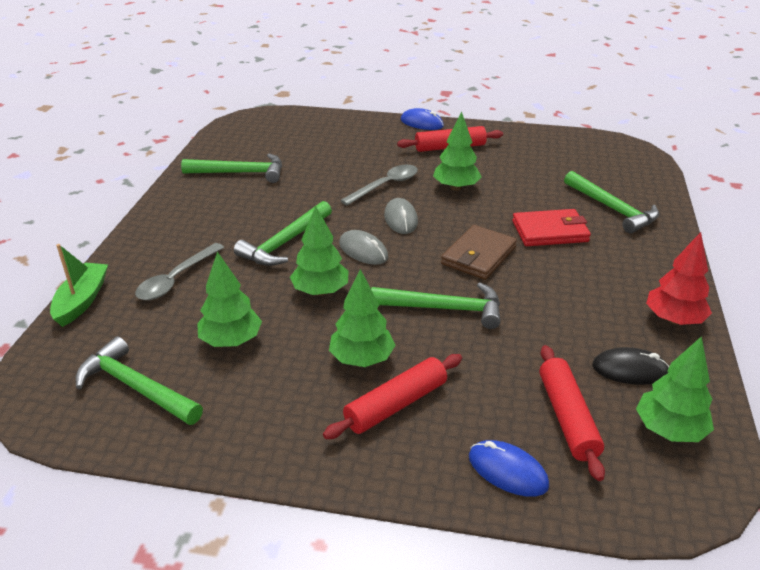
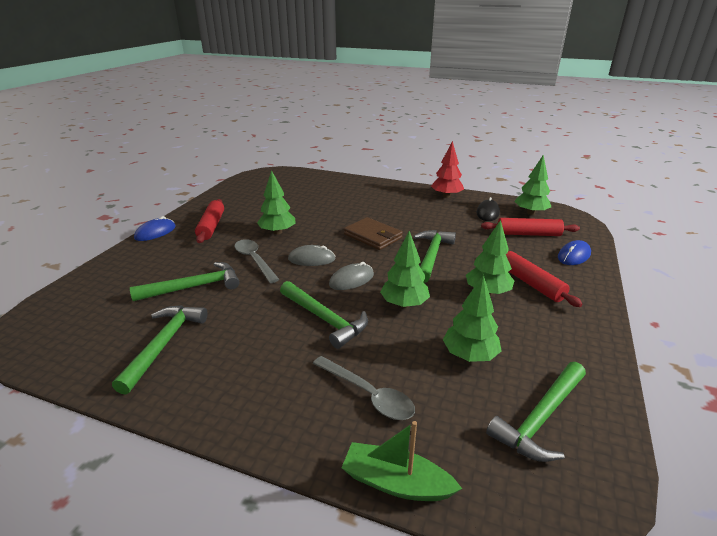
camera: 80 degrees left, 5 degrees down
red wallet [512,209,591,246] -> none
green hammer [564,171,659,233] -> green hammer moved to [130,262,240,301]

